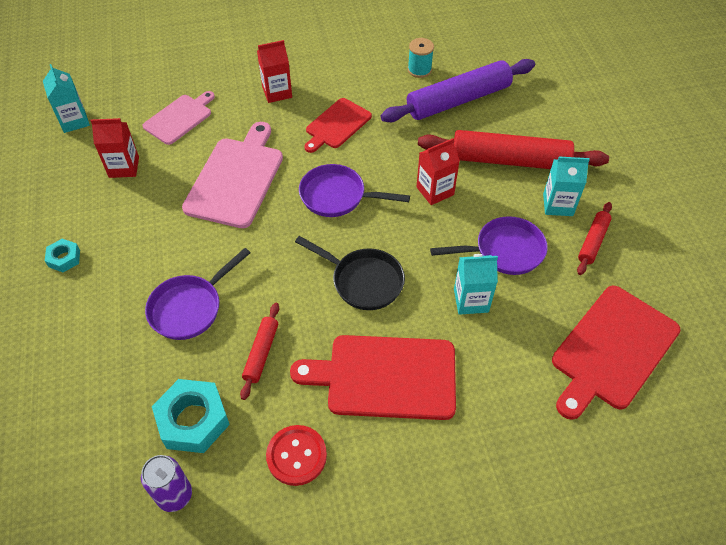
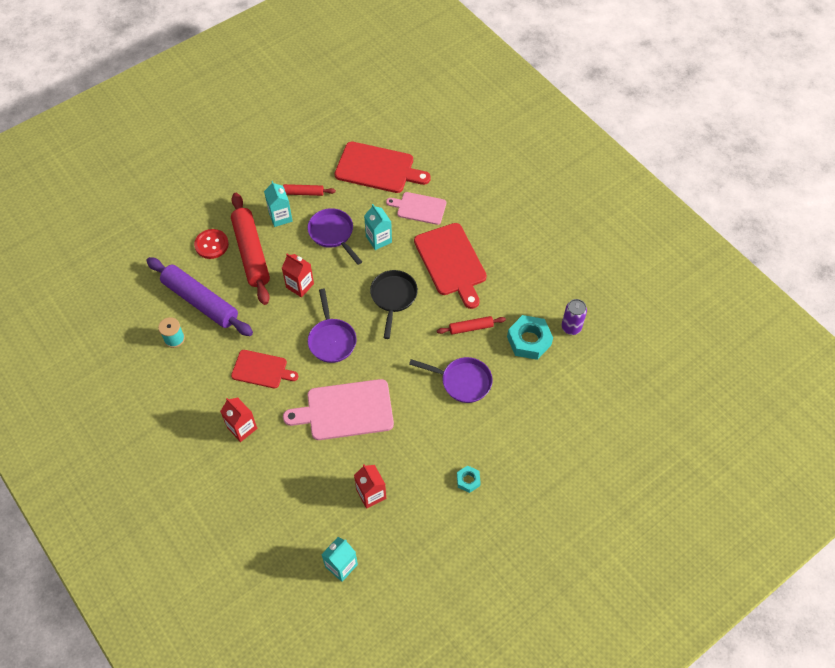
camera: 115 degrees left, 5 degrees up
pink cutting board [142,91,215,145] -> pink cutting board moved to [386,192,446,225]
red button [266,425,327,486] -> red button moved to [194,229,229,259]

